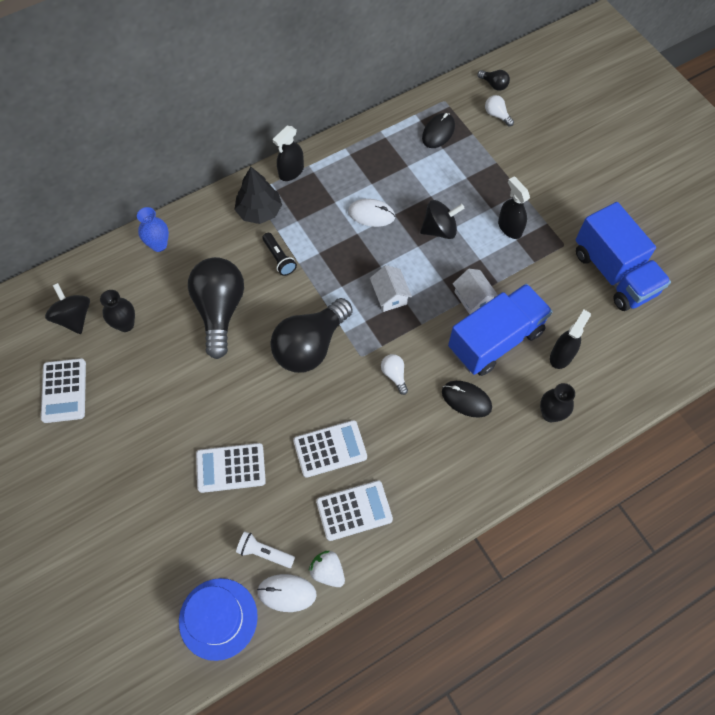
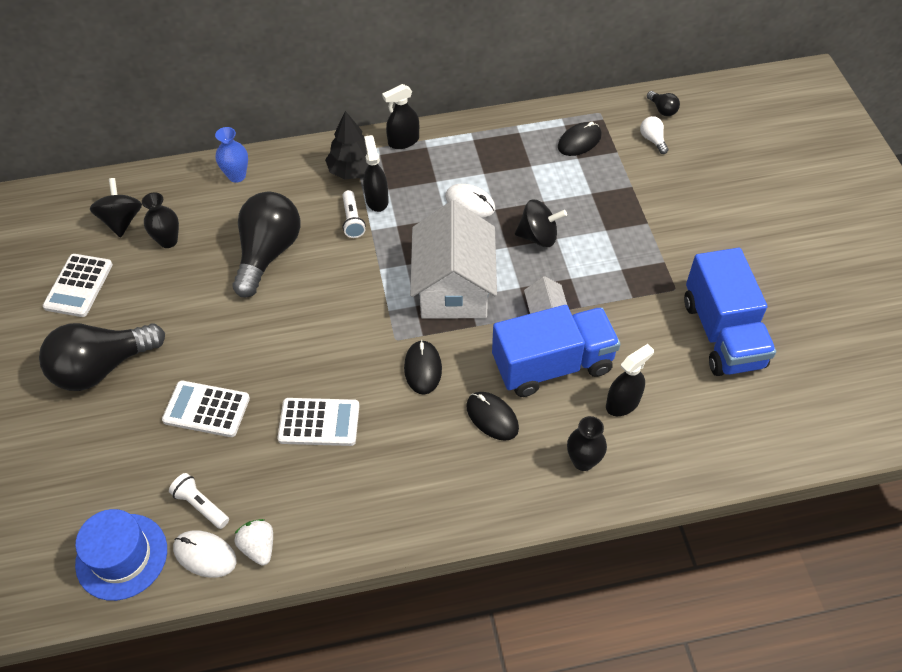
camera: 20 degrees right, 10 degrees down
black flashlight [262,233,297,276] -> white flashlight [343,190,366,238]
black light bulb [271,298,353,373] -> black light bulb moved to [39,323,165,391]
white calculator [316,480,393,541] -> none
white house [370,265,412,312] -> white house [410,200,497,319], size x2.18
white light bulb [381,354,408,395] -> black mouse [404,340,442,395]
black spray bottle [498,176,530,239] -> black spray bottle moved to [363,135,389,212]

